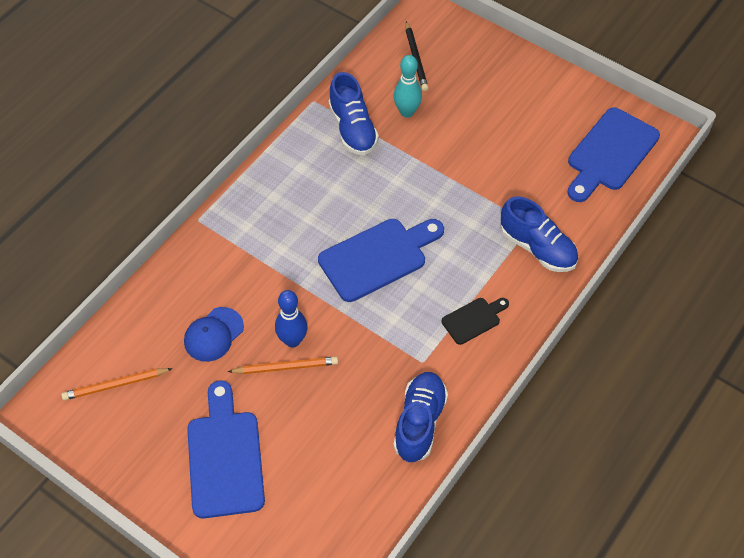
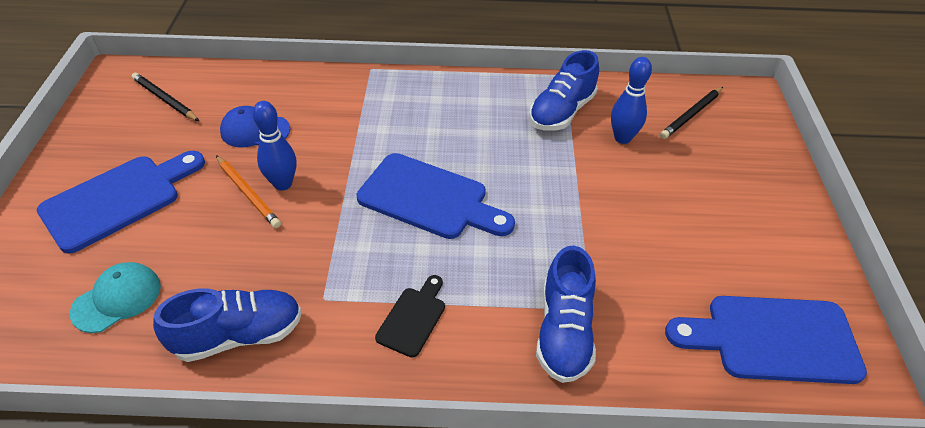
camera: 55 degrees right, 10 degrees down
orange pencil [61,368,173,400] -> black pencil [132,73,199,121]
turquoise bowling pin [393,55,422,118] -> blue bowling pin [611,57,652,144]
black cutting board [442,298,509,345] -> black cutting board turned 90 degrees counterclockwise [375,275,445,358]
none -> turquoise cap [70,262,161,333]

